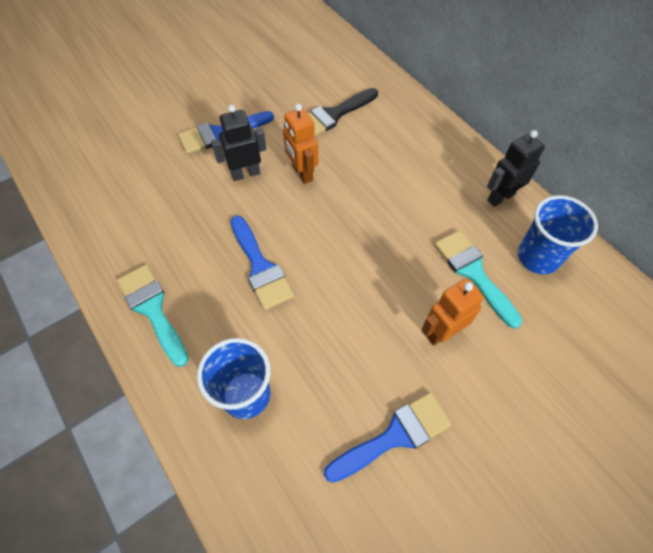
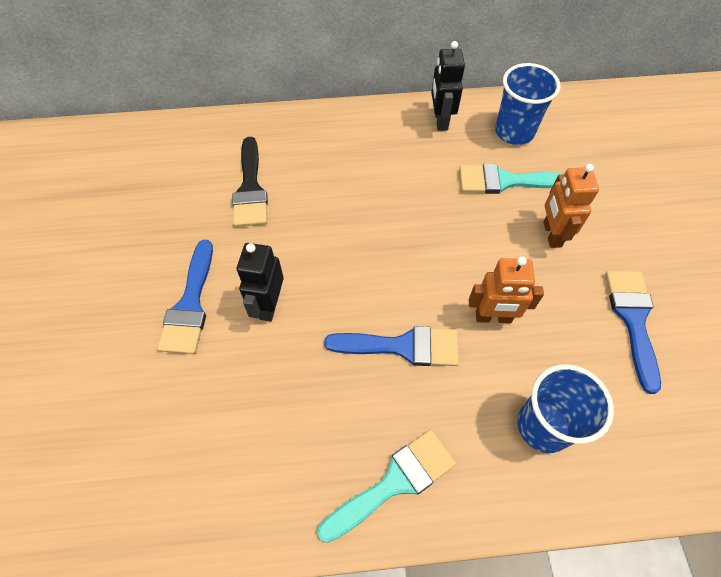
camera: 60 degrees left, 0 degrees up
turquoise brush [117,265,188,367] -> turquoise brush turned 150 degrees clockwise [317,430,456,543]
orange robot [283,104,318,184] -> orange robot moved to [469,256,544,323]

